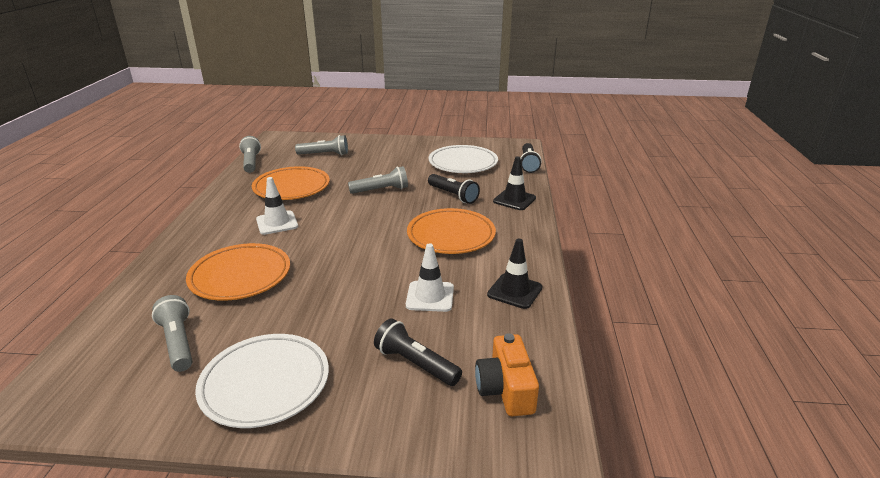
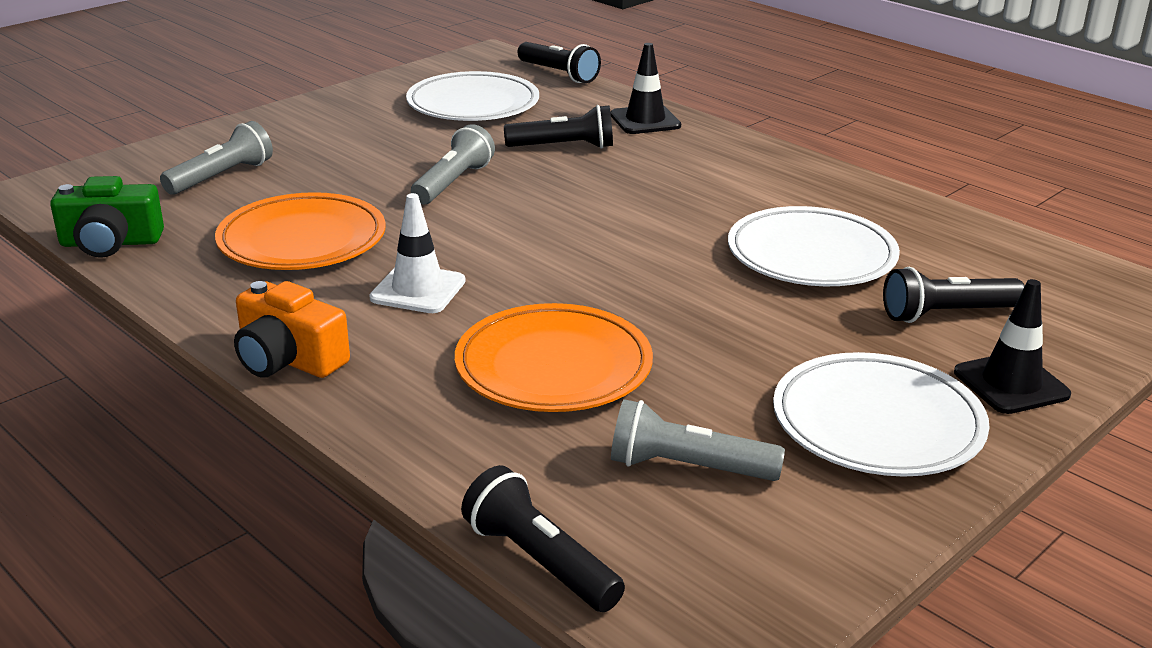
camera: 50 degrees left, 0 degrees up
grey flashlight [239,136,261,173] -> green camera [50,176,164,258]
white traffic cone [406,243,454,312] -> white plate [728,206,900,286]
orange plate [407,208,496,254] -> none
orange camera [475,333,539,416] -> orange camera moved to [234,281,350,378]
black traffic cone [487,239,542,309] -> black traffic cone moved to [954,279,1071,414]
none -> black flashlight [461,465,625,612]

